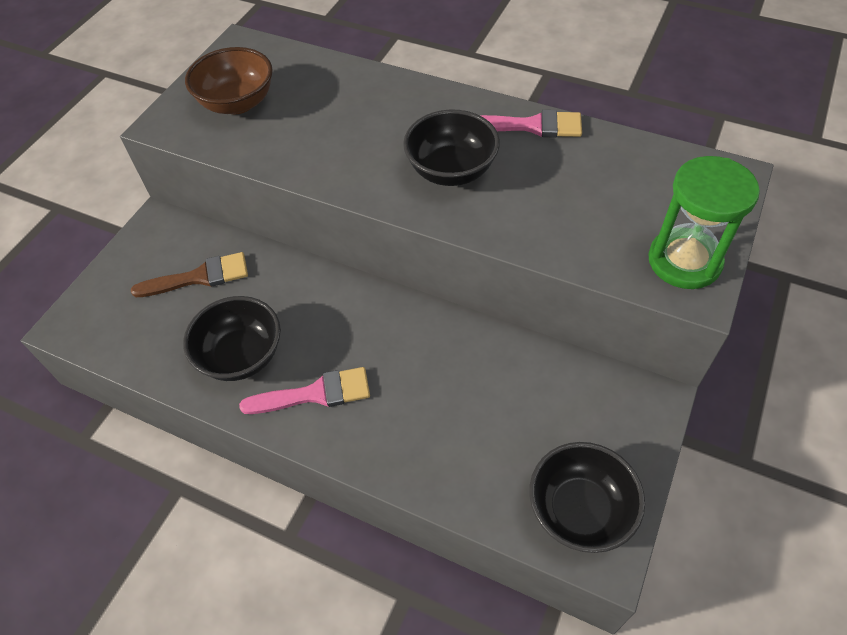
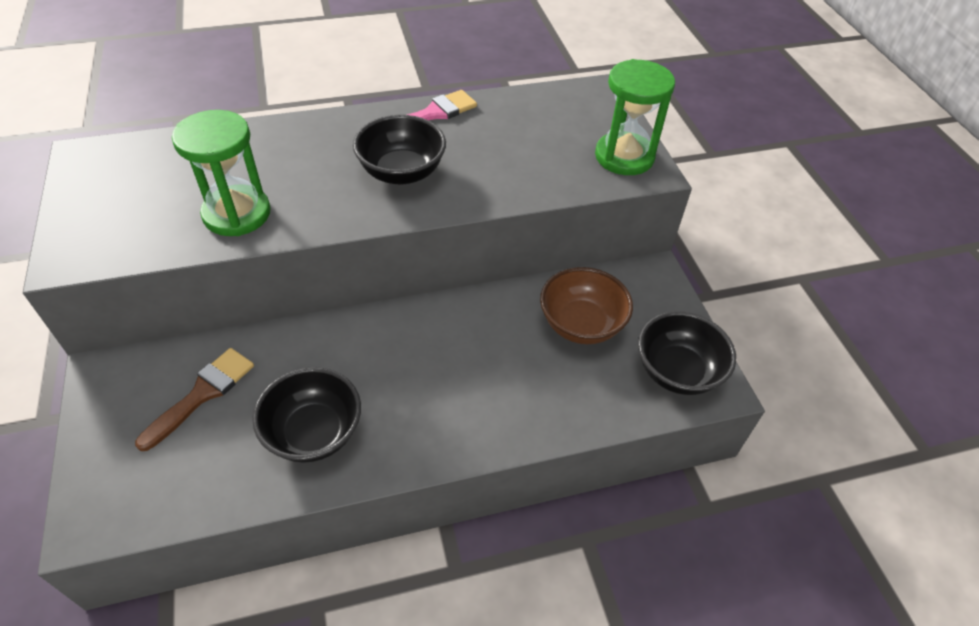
camera: 45 degrees left, 5 degrees down
brown bowl [185,47,273,114] -> brown bowl moved to [540,267,633,344]
pink brush [239,367,370,414] -> none
none -> green hourglass [172,110,271,236]

